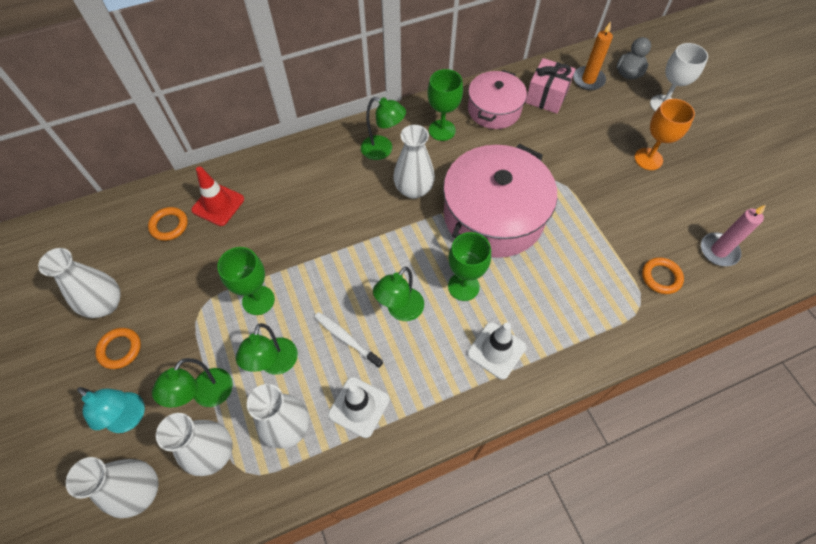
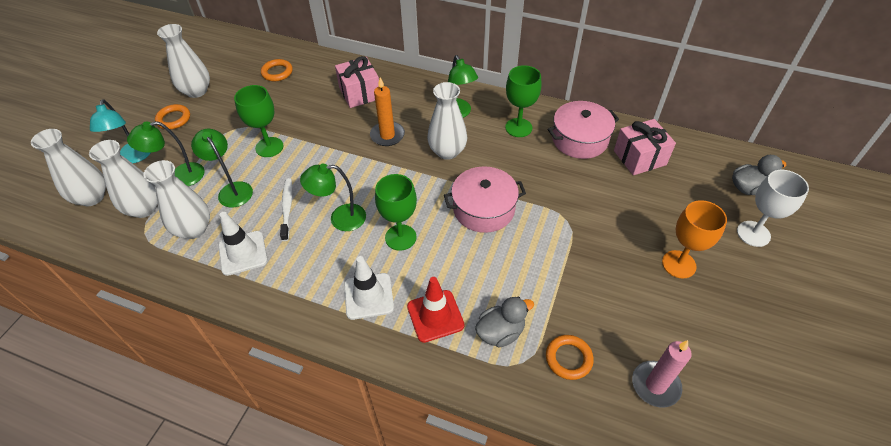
camera: 45 degrees right, 10 degrees down
red traffic cone [191,166,244,226] -> red traffic cone moved to [407,277,465,343]
green lamp [236,323,298,375] -> green lamp turned 90 degrees clockwise [191,129,253,207]
pink pot [443,144,557,258] -> pink pot [444,166,526,233], size x0.60
orange candle [573,22,613,90] -> orange candle moved to [370,78,405,146]
none -> pink gift [335,56,379,108]
none -> grey duck [475,296,534,348]

